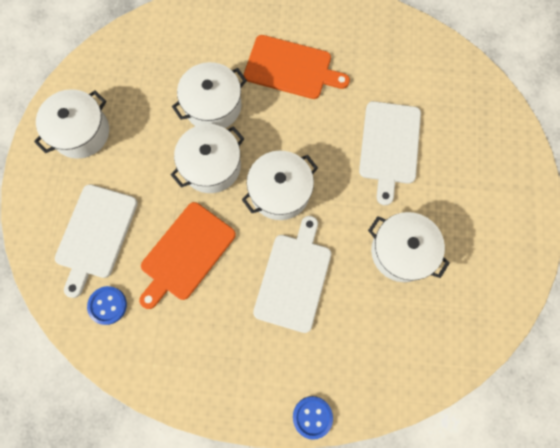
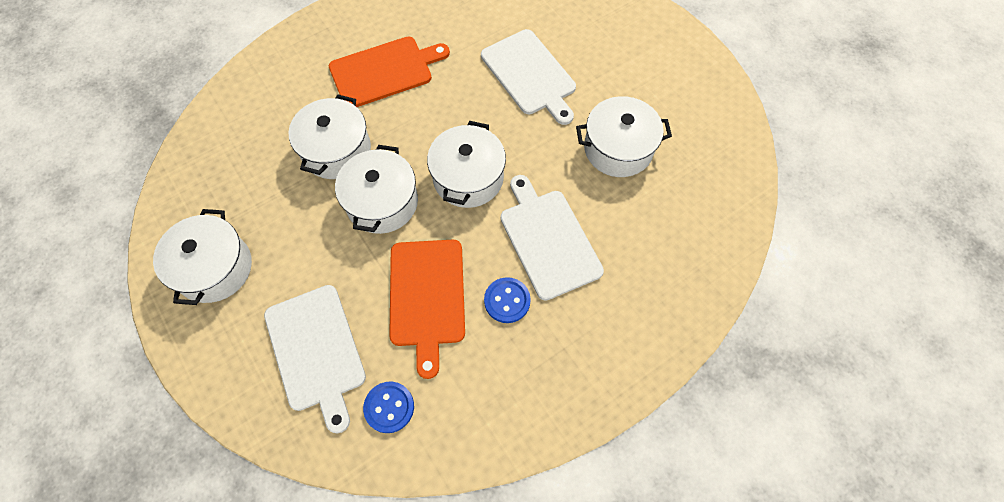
camera: 40 degrees left, 10 degrees down
blue button [293,396,333,440] -> blue button moved to [484,277,531,323]

